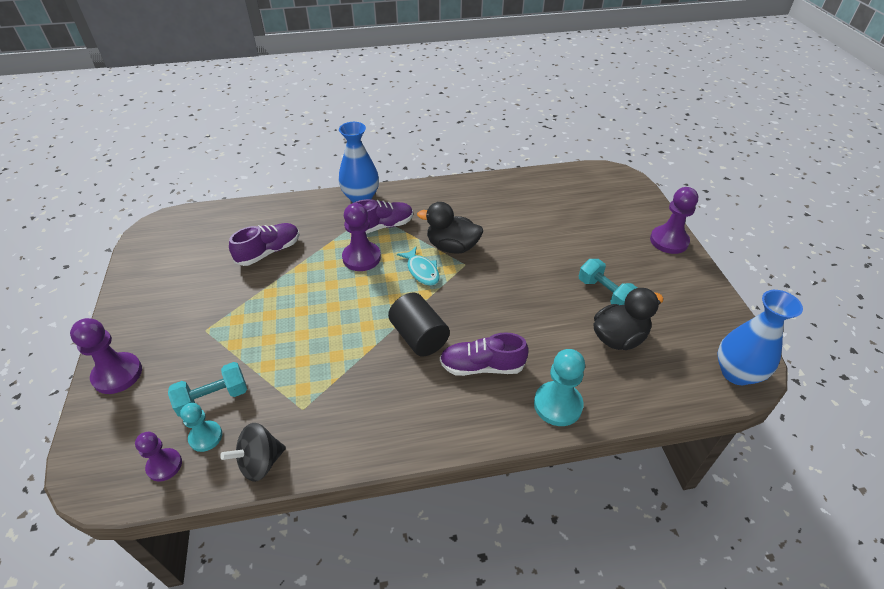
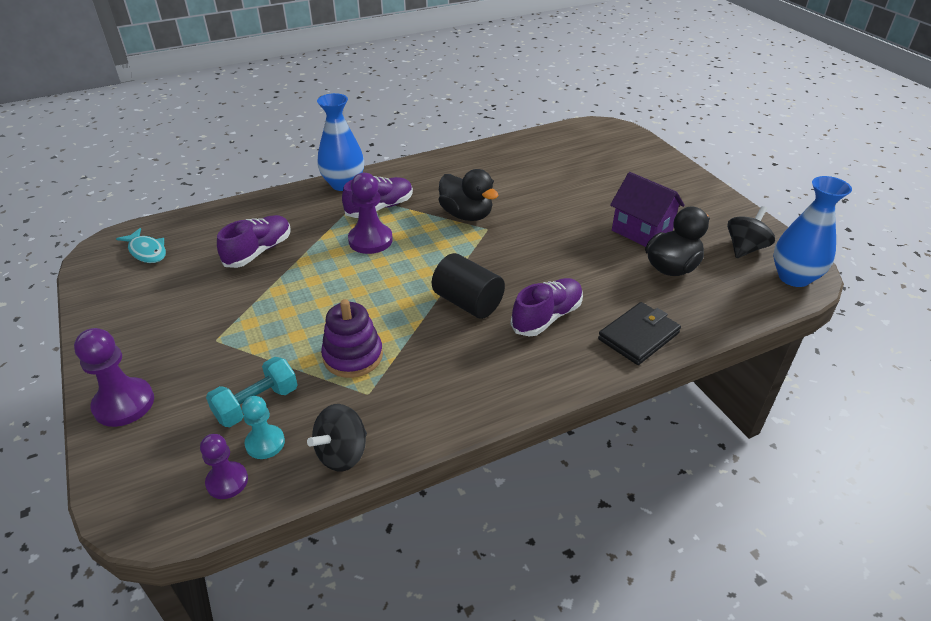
camera: 15 degrees left, 5 degrees down
turquoise fish [397,247,440,286] -> turquoise fish moved to [116,228,166,263]
black duck [417,202,483,254] -> black duck turned 135 degrees counterclockwise [438,169,499,221]
purple shoe [440,332,529,376] -> purple shoe turned 150 degrees clockwise [511,278,583,337]
turquoise pawn [534,349,585,426] -> black wallet [598,302,681,365]
turquoise dumbbell [579,259,637,305] -> purple house [610,172,685,247]
purple pawn [650,187,698,254] -> none
none -> purple stacking toy [321,299,383,378]
none -> black spinning top [727,206,775,258]

